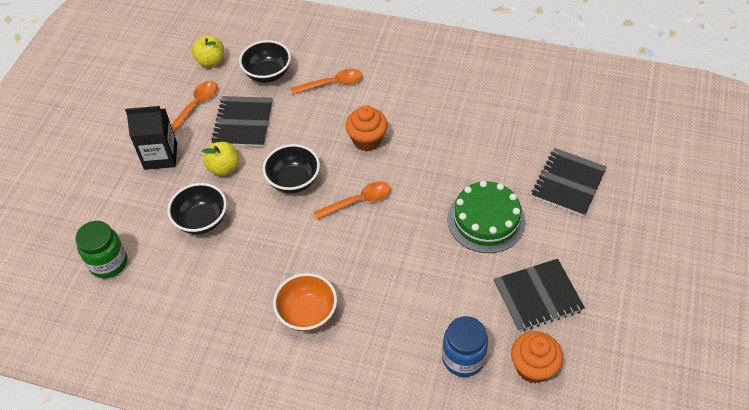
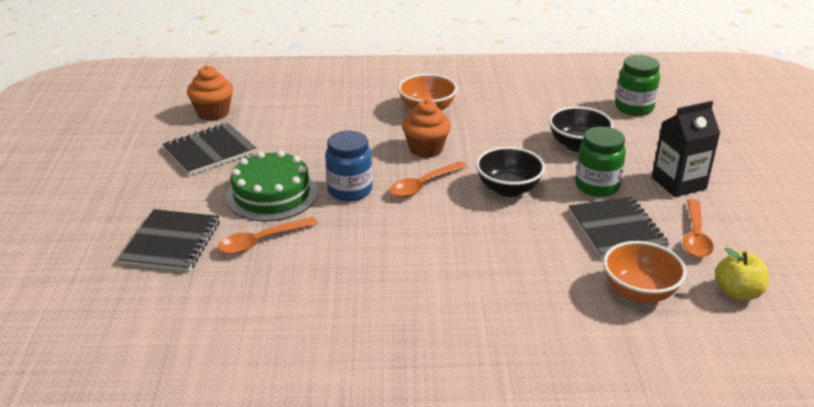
camera: 160 degrees right, 20 degrees down
yellow apple [202,142,239,176] -> green jar [575,126,626,197]
black bowl [239,40,291,83] -> orange bowl [603,241,687,303]
orange spoon [290,69,363,94] -> orange spoon moved to [218,217,318,254]
orange cupcake [345,105,388,151] -> orange cupcake moved to [402,99,451,158]
blue jar [442,316,488,377] -> blue jar moved to [325,131,372,201]

